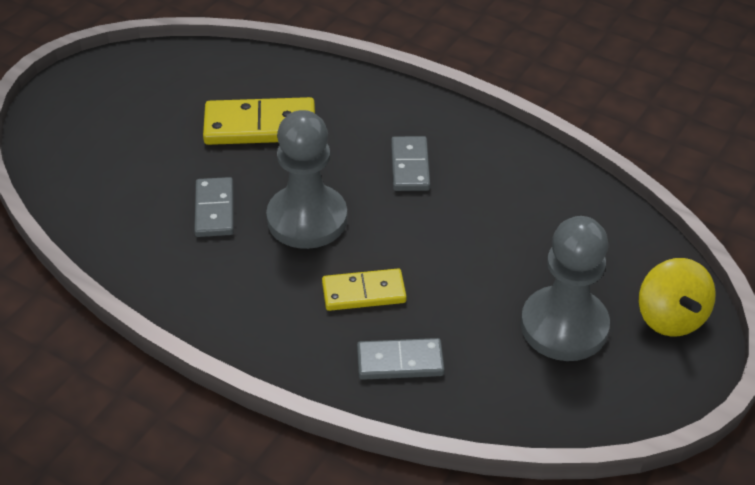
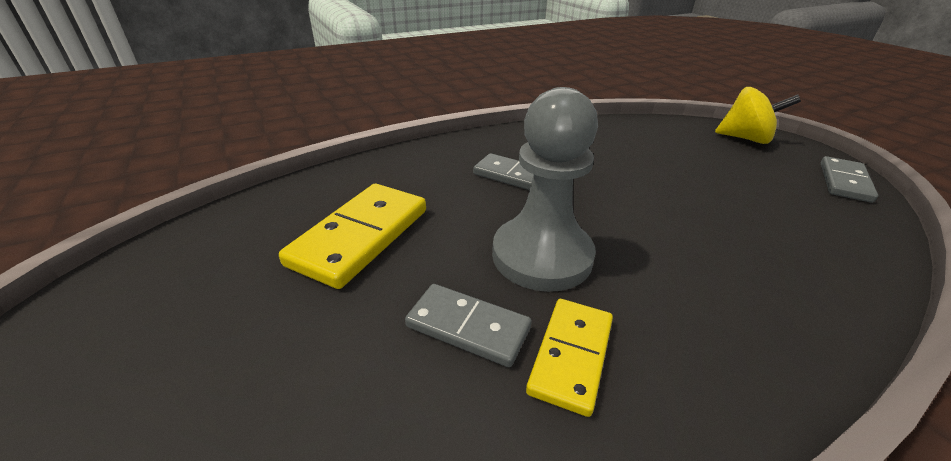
camera: 60 degrees left, 10 degrees down
yellow domino [322,268,407,311] -> yellow domino moved to [526,299,613,417]
grey domino [357,338,445,380] -> grey domino moved to [821,156,878,203]
grey pawn [521,216,610,361] -> none

